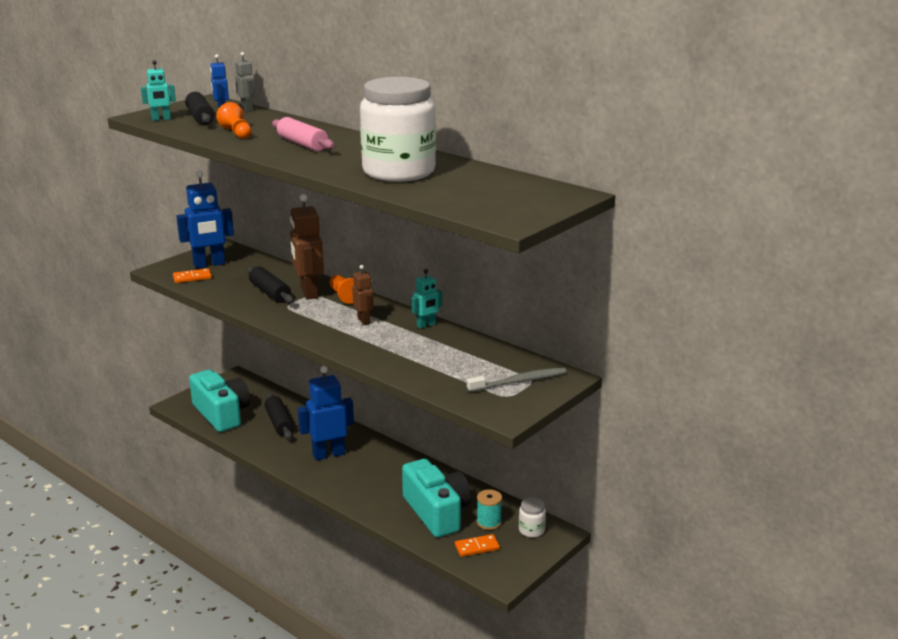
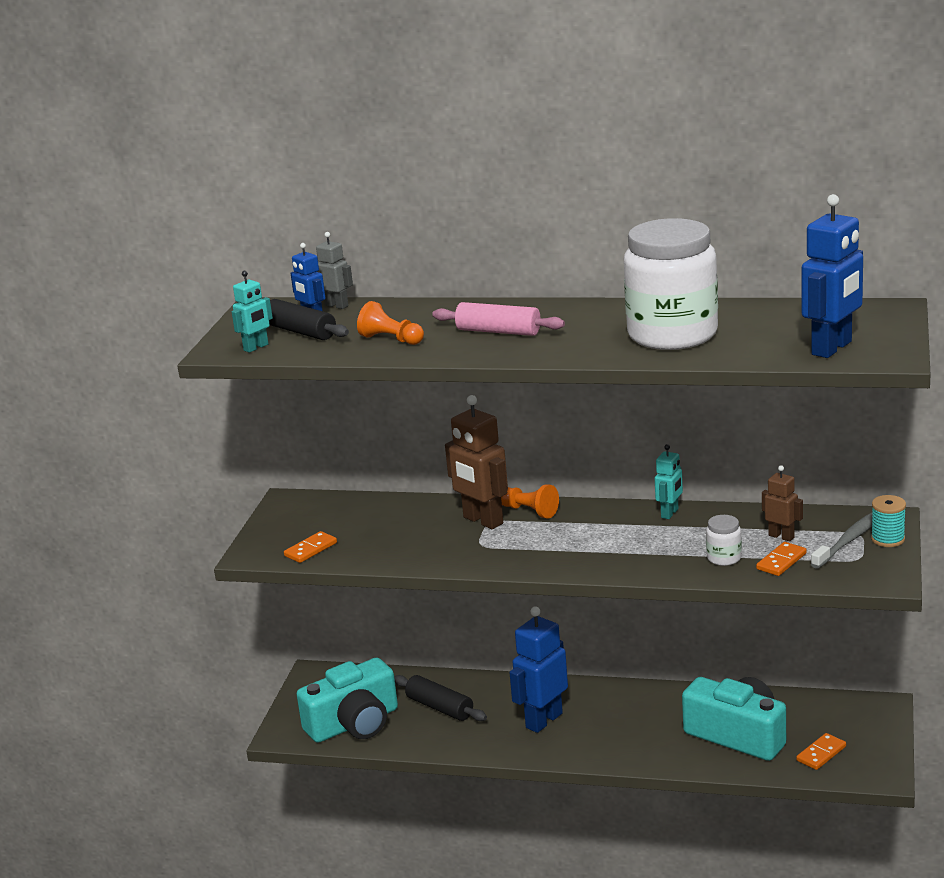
camera: 25 degrees left, 0 degrees up
blue robot [176,170,234,268] -> blue robot moved to [802,194,863,358]
turquoise camera [189,370,250,432] -> turquoise camera turned 120 degrees clockwise [297,658,398,743]
black rolling pin [247,266,294,304] -> none
brown robot [352,265,374,325] -> brown robot moved to [762,465,803,542]
turquoise spool [477,489,502,530] -> turquoise spool moved to [871,495,906,547]
white jar [519,498,546,538] -> white jar moved to [706,515,742,566]
none -> orange domino [756,542,807,576]

